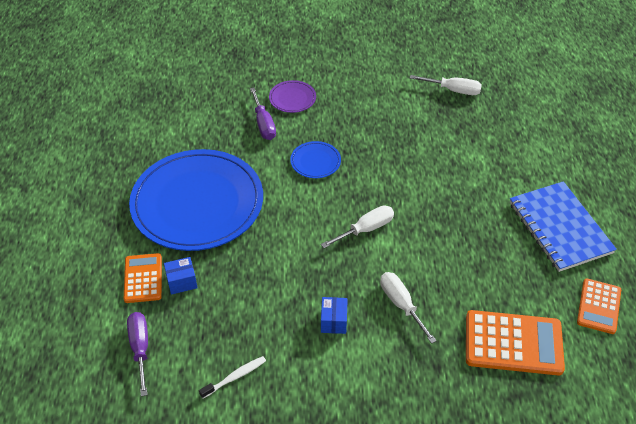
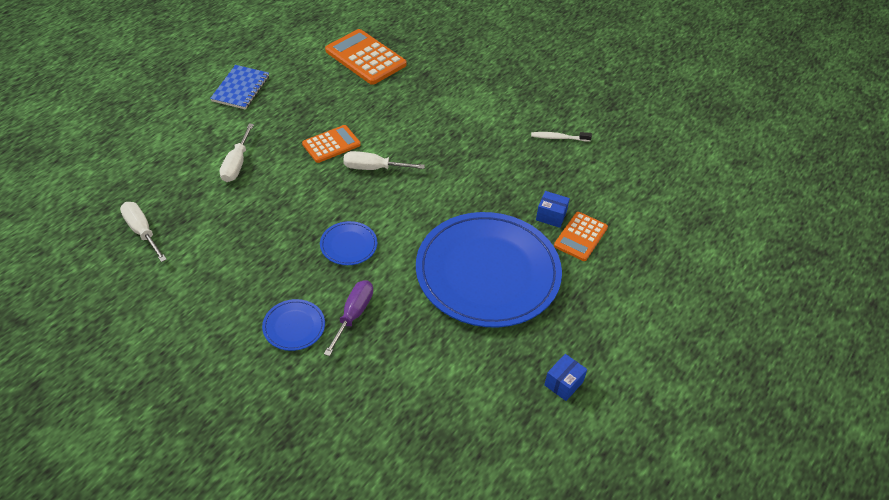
camera: 145 degrees left, 0 degrees up
purple screwdriver [127,312,148,396] -> none
purple plate [269,80,316,113] -> blue plate [262,299,325,351]
blue box [321,297,348,334] -> blue box moved to [544,354,587,401]
white screwdriver [380,272,437,344] -> white screwdriver moved to [220,123,254,182]
blue notebook [510,181,617,272] -> blue notebook [210,65,269,110], size x0.65
orange calculator [577,278,621,334] -> orange calculator moved to [302,125,361,163]

